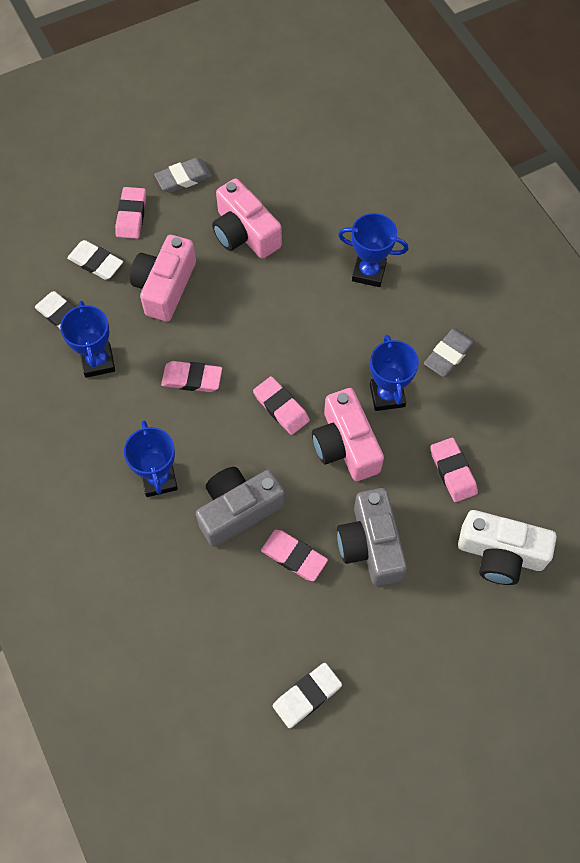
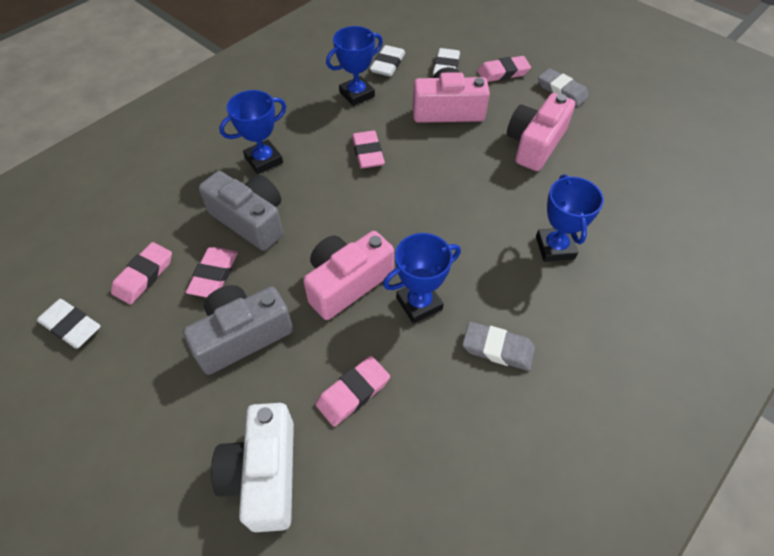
camera: 70 degrees right, 10 degrees down
pink eraser [253,376,310,435] -> pink eraser moved to [111,242,172,305]

